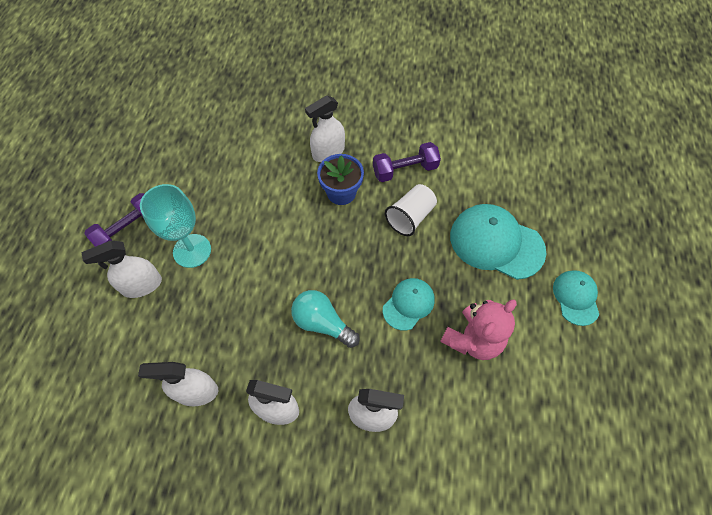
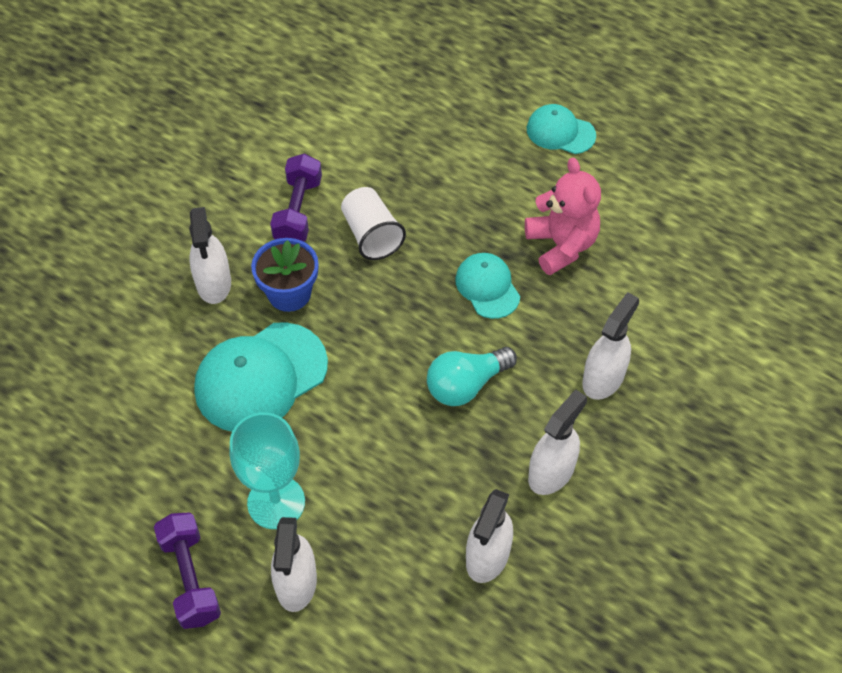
camera: 65 degrees left, 5 degrees down
turquoise cap [450,204,546,280] -> turquoise cap moved to [194,322,328,432]

